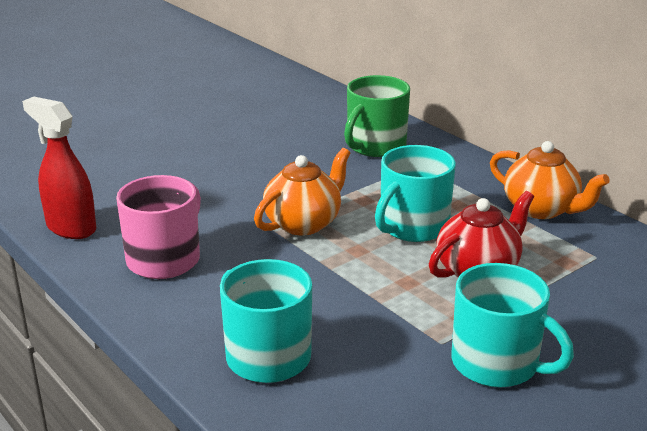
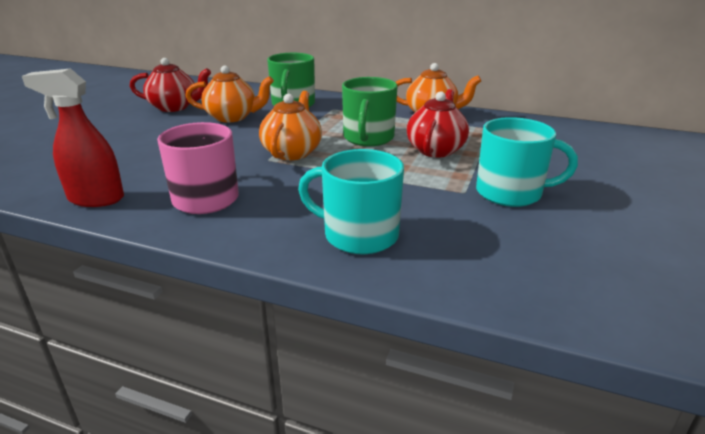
camera: 30 degrees left, 0 degrees up
turquoise mug [375,145,456,242] -> green mug [342,77,397,146]
none -> red teapot [130,58,211,112]
none -> orange teapot [185,65,274,123]

